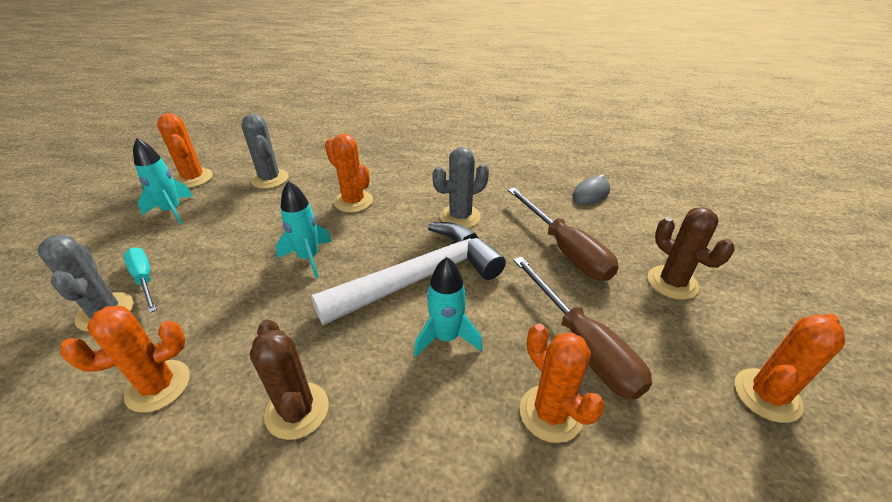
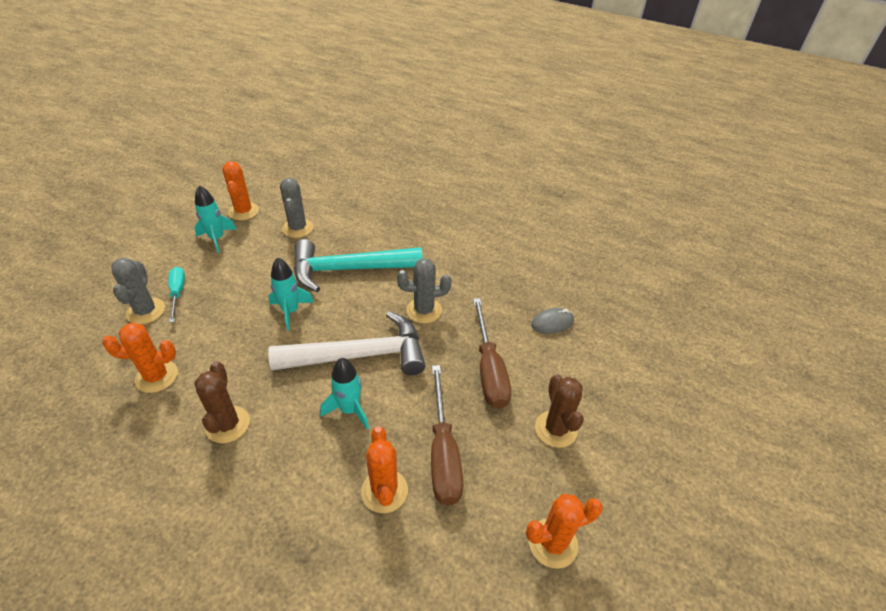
camera: 20 degrees right, 5 degrees up
orange cactus [325,133,373,213] -> turquoise hammer [294,239,423,292]

